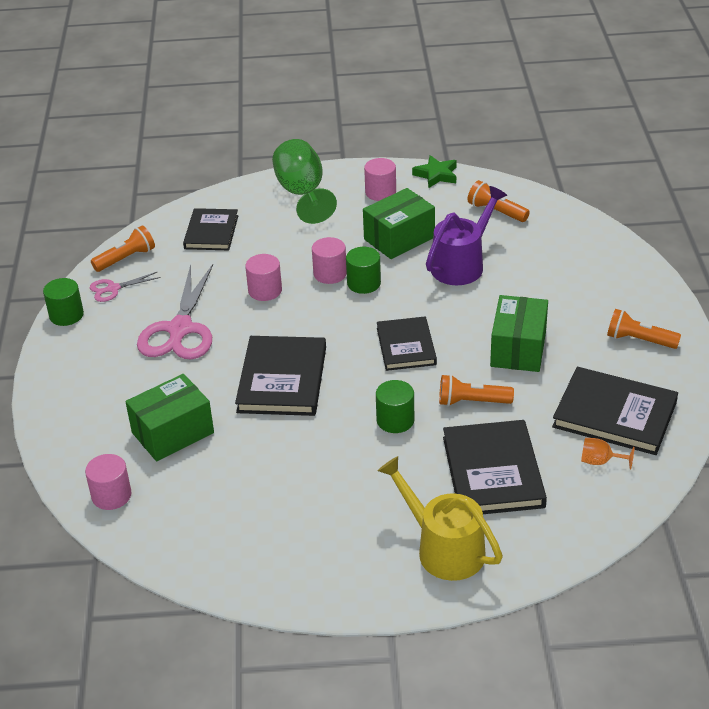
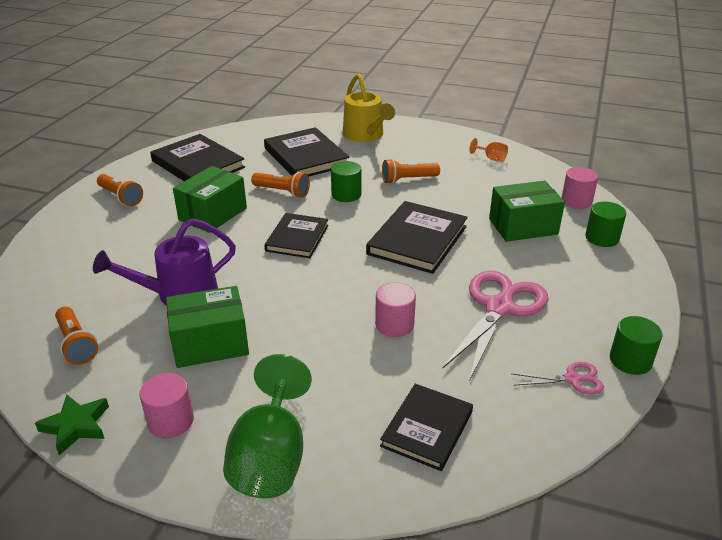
camera: 160 degrees left, 5 degrees down
orange flashlight [91,225,155,272] -> orange flashlight moved to [382,159,440,184]
pink cylinder [312,237,347,284] -> none
green cylinder [346,247,381,294] -> green cylinder moved to [585,202,626,247]
black book [443,420,547,514] -> black book turned 45 degrees counterclockwise [264,127,350,177]
orange goblet [581,438,635,469] -> orange goblet moved to [470,138,508,162]

